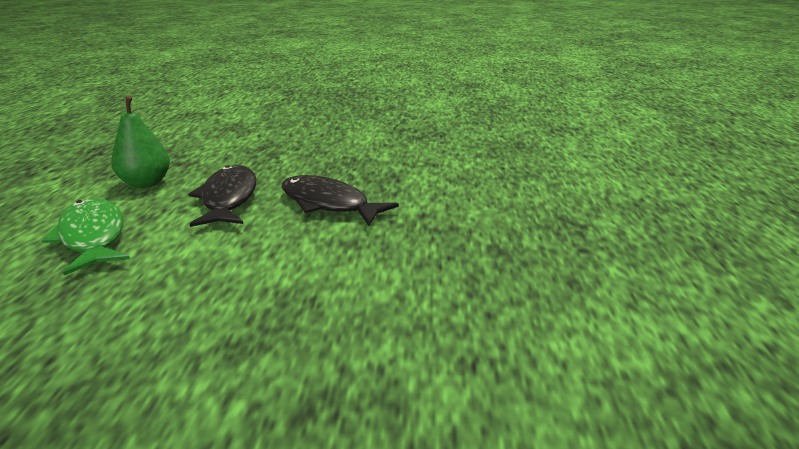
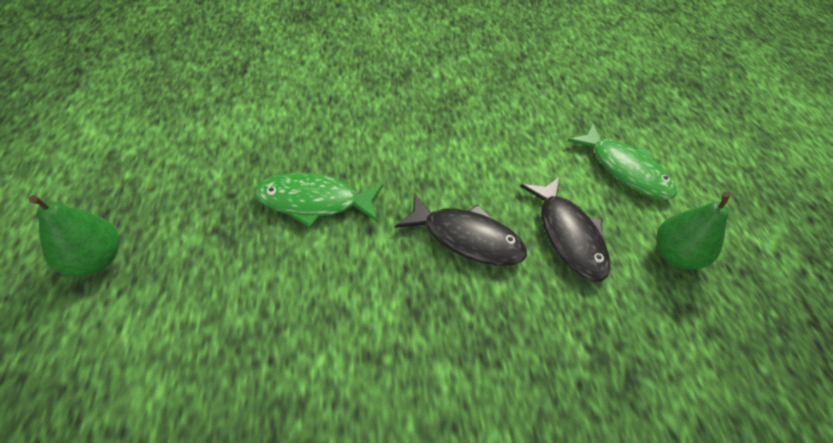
camera: 165 degrees right, 25 degrees up
none -> green pear [29,195,119,276]
none -> green fish [255,173,383,228]

